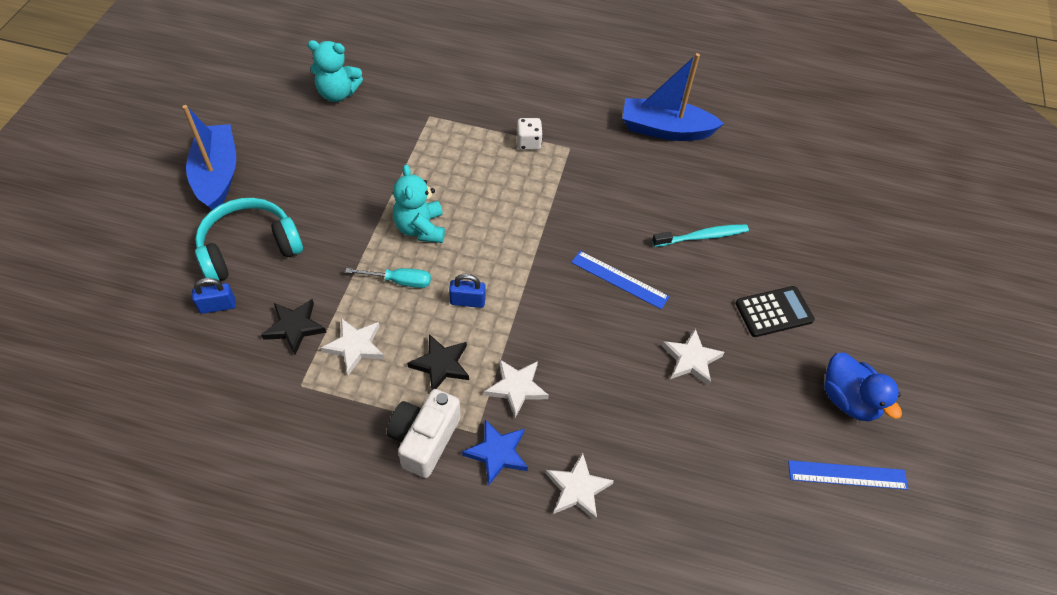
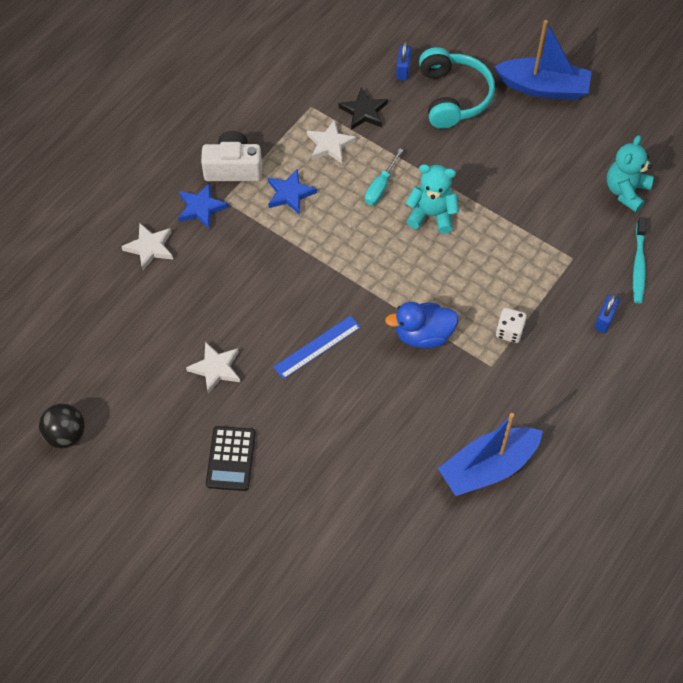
camera: 115 degrees right, 5 degrees up
white camera [387,389,461,478] -> white camera turned 45 degrees counterclockwise [201,131,262,181]
black star [407,334,469,390] -> blue star [268,168,317,215]
blue padlock [449,274,486,308] -> blue padlock moved to [594,294,620,333]
white star [484,359,549,418] -> none
blue boat [623,53,724,141] -> blue boat turned 150 degrees counterclockwise [438,413,543,496]
turquoise toothbrush [652,224,749,247] -> turquoise toothbrush moved to [633,217,646,303]
blue ruler [788,460,908,490] -> black ball [39,403,85,448]
blue duck [824,353,902,421] -> blue duck moved to [385,302,459,348]

